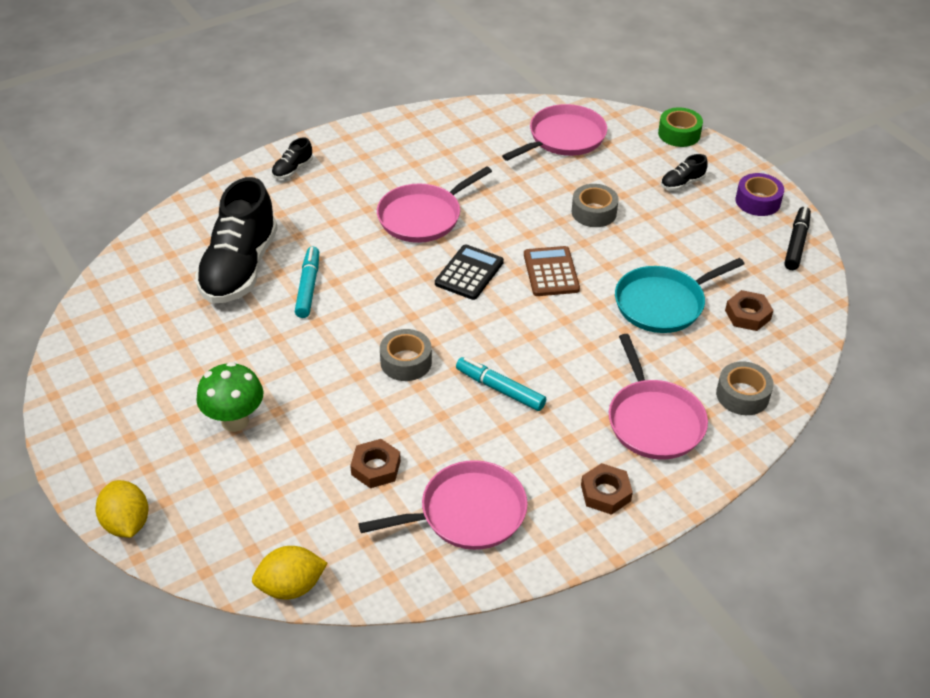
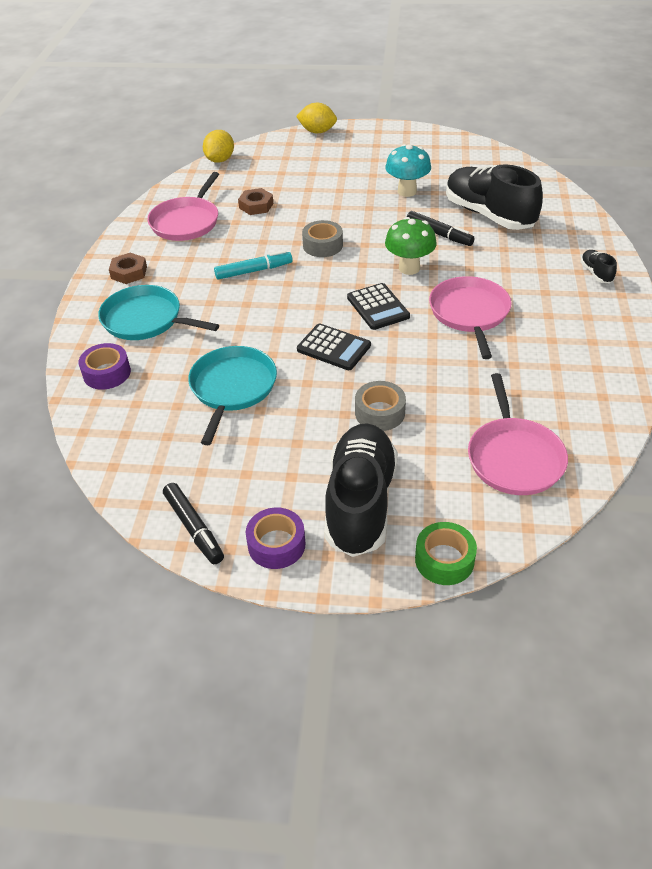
camera: 130 degrees right, 0 degrees up
green mushroom [196,362,263,432] -> green mushroom moved to [385,217,437,275]
turquoise marker [295,247,319,318] -> black marker [407,211,475,246]
brown calculator [524,246,580,296] -> black calculator [297,323,371,370]
pink pan [609,334,708,460] -> turquoise pan [98,285,219,340]
black shoe [661,154,708,191] -> black shoe [324,423,398,557], size x2.40
grey tape [716,361,773,415] -> purple tape [79,343,131,389]
brown nut [725,290,774,331] -> none
none -> turquoise mushroom [385,144,431,197]

